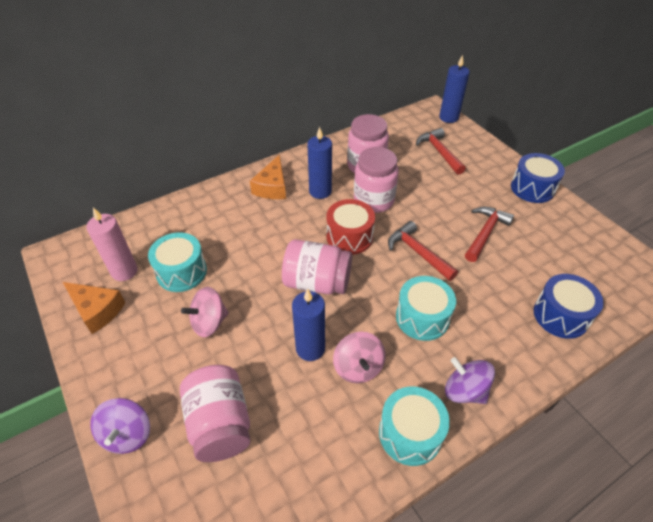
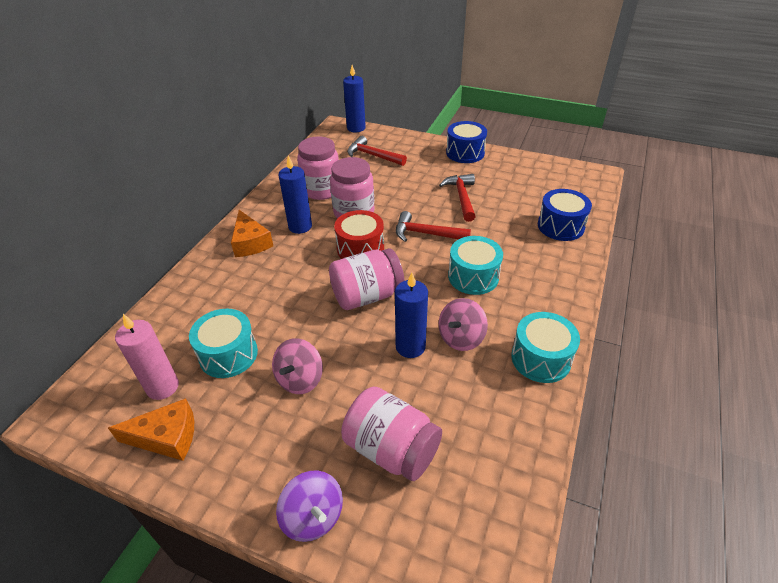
camera: 35 degrees left, 5 degrees down
pink spinning top [333,332,386,383] -> pink spinning top turned 90 degrees clockwise [439,298,488,351]
purple spinning top [445,357,495,404] -> none

